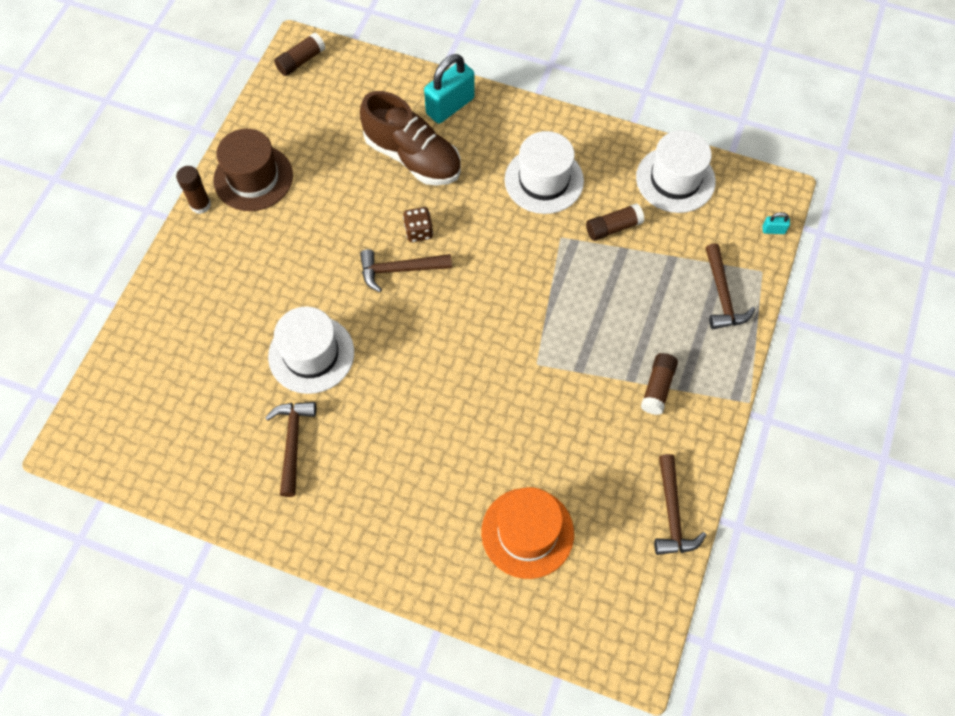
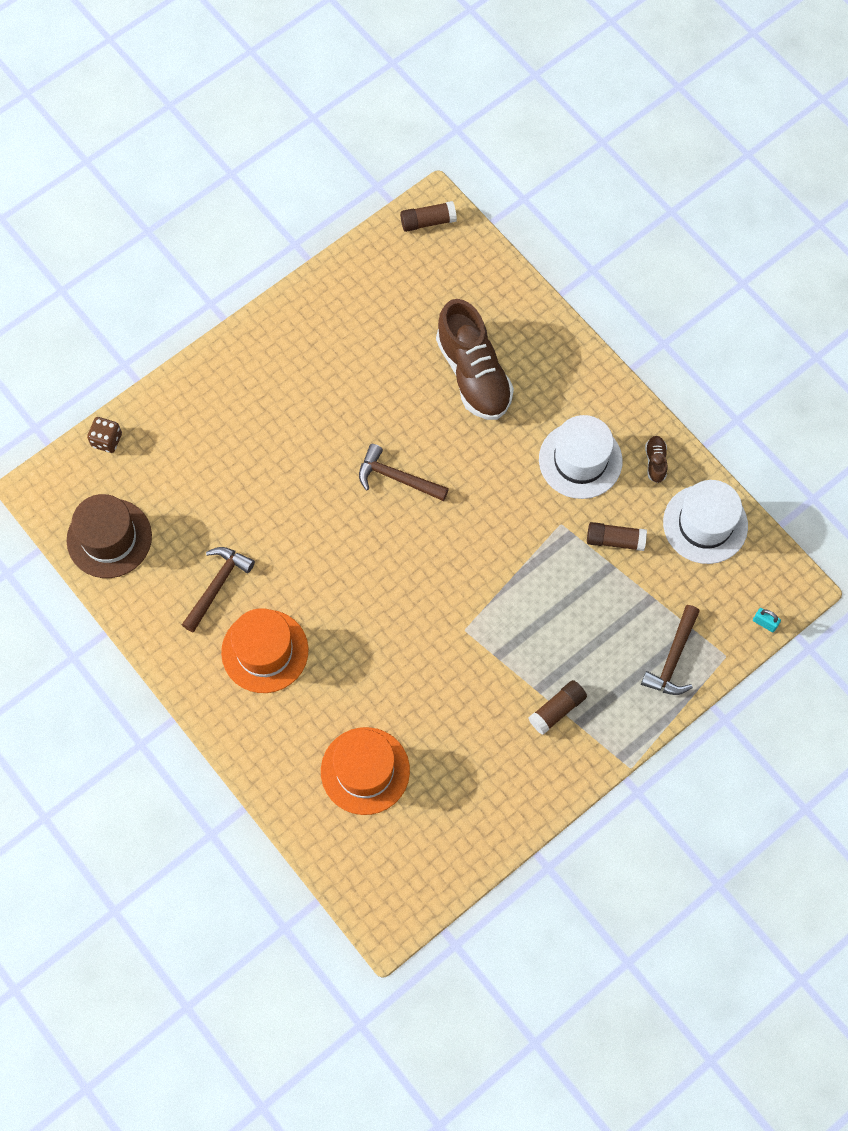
camera: 30 degrees right, 5 degrees up
brown glue stick [176,166,211,214] -> none
brown hat [213,129,293,211] -> brown hat moved to [67,494,152,578]
white hat [268,307,354,394] -> none
brown dice [403,207,433,242] -> brown dice moved to [87,417,122,453]
turquoise padlock [424,54,475,124] -> none
brown hammer [654,454,706,555] -> none
none -> orange hat [221,608,309,693]
none -> brown shoe [645,436,668,483]

